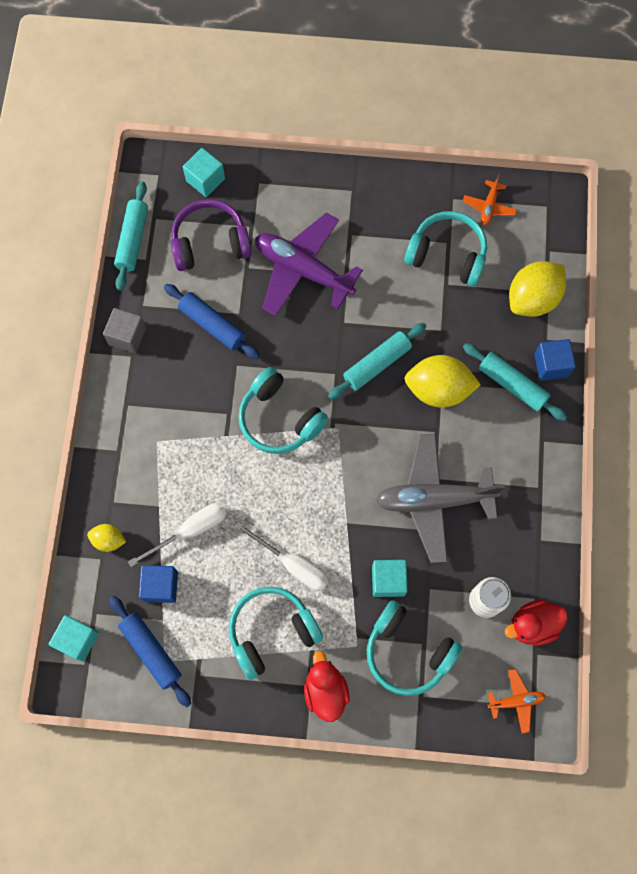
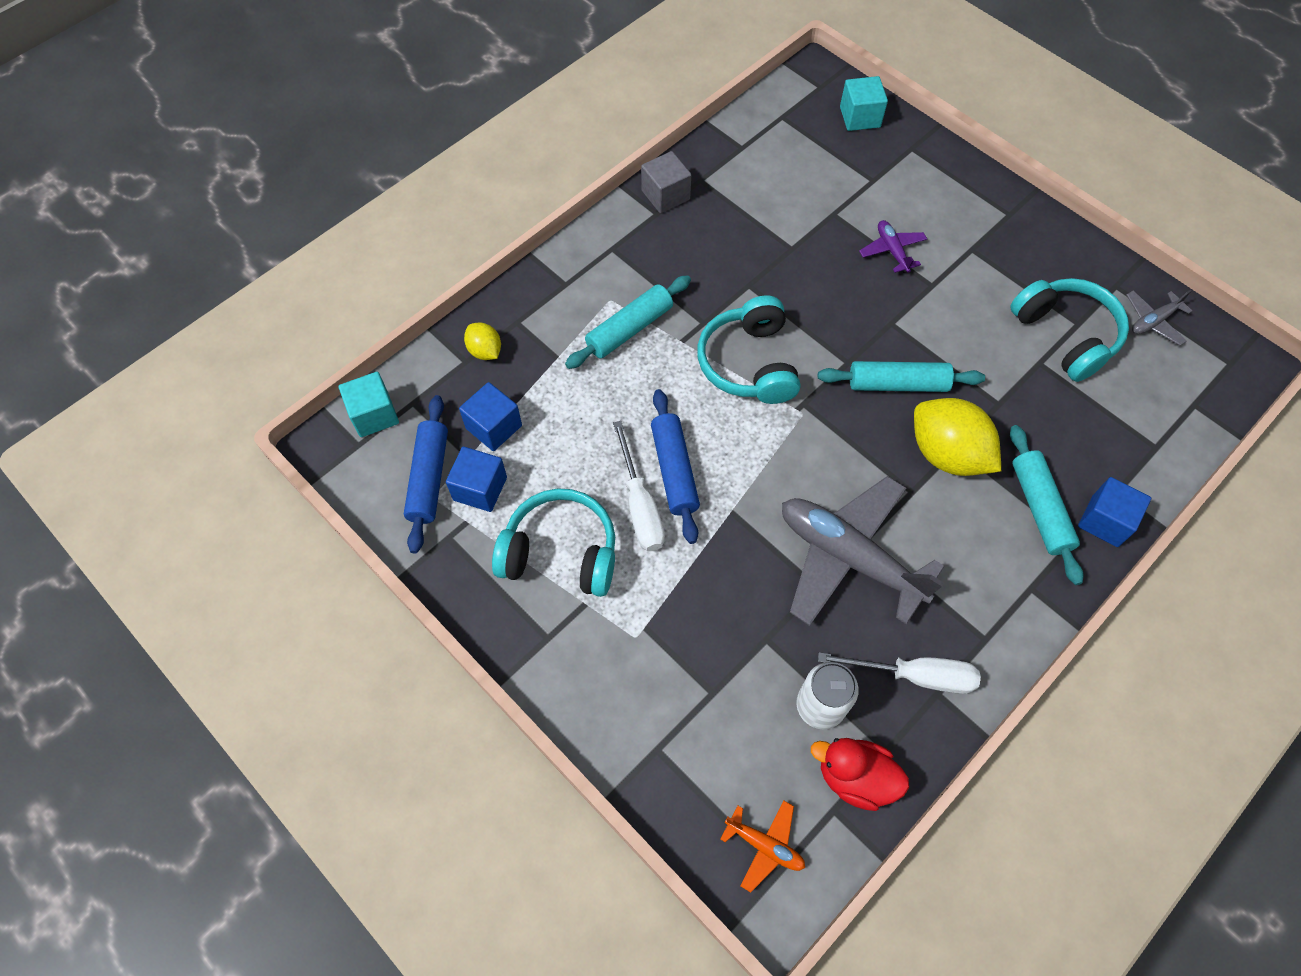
camera: 40 degrees right, 10 degrees down
turquoise rolling pin [114,181,148,291] -> turquoise rolling pin moved to [565,275,691,369]
white screwdriver [128,503,227,567] -> white screwdriver moved to [818,652,981,694]
blue rolling pin [164,284,260,359] -> blue rolling pin moved to [651,389,700,544]
purple headphones [171,199,252,271] -> none
purple plane [255,213,363,316] -> purple plane [859,220,927,273], size x0.45
red duck [304,651,350,722] -> none
turquoise headphones [367,600,462,696] -> none
turquoise cube [372,560,408,597] -> none
orange plane [463,175,517,225] -> grey plane [1127,290,1192,346]
yellow lemon [509,261,566,317] -> none
none -> blue cube [446,446,507,512]

